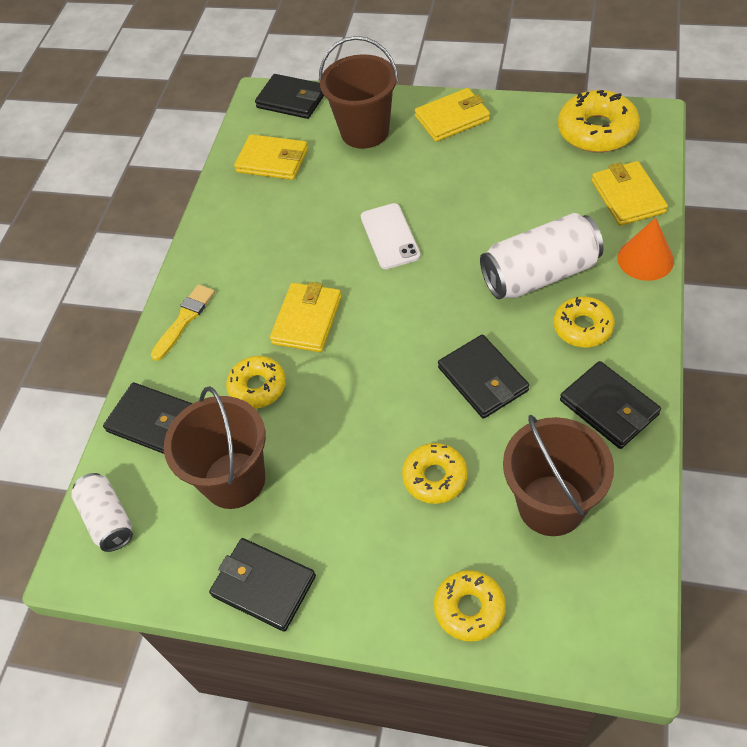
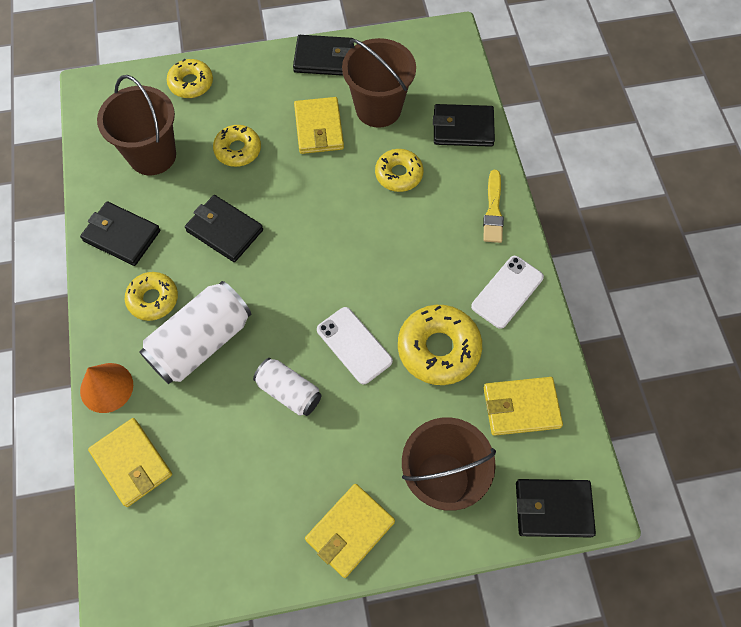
camera: 150 degrees right, 10 degrees up
white can [71,473,133,552] -> white can moved to [253,358,322,416]
yellow wallet [270,282,342,352] -> yellow wallet moved to [294,97,344,154]
yellow donut [558,90,640,153] -> yellow donut moved to [398,305,482,385]
none -> white phone [471,256,544,329]

